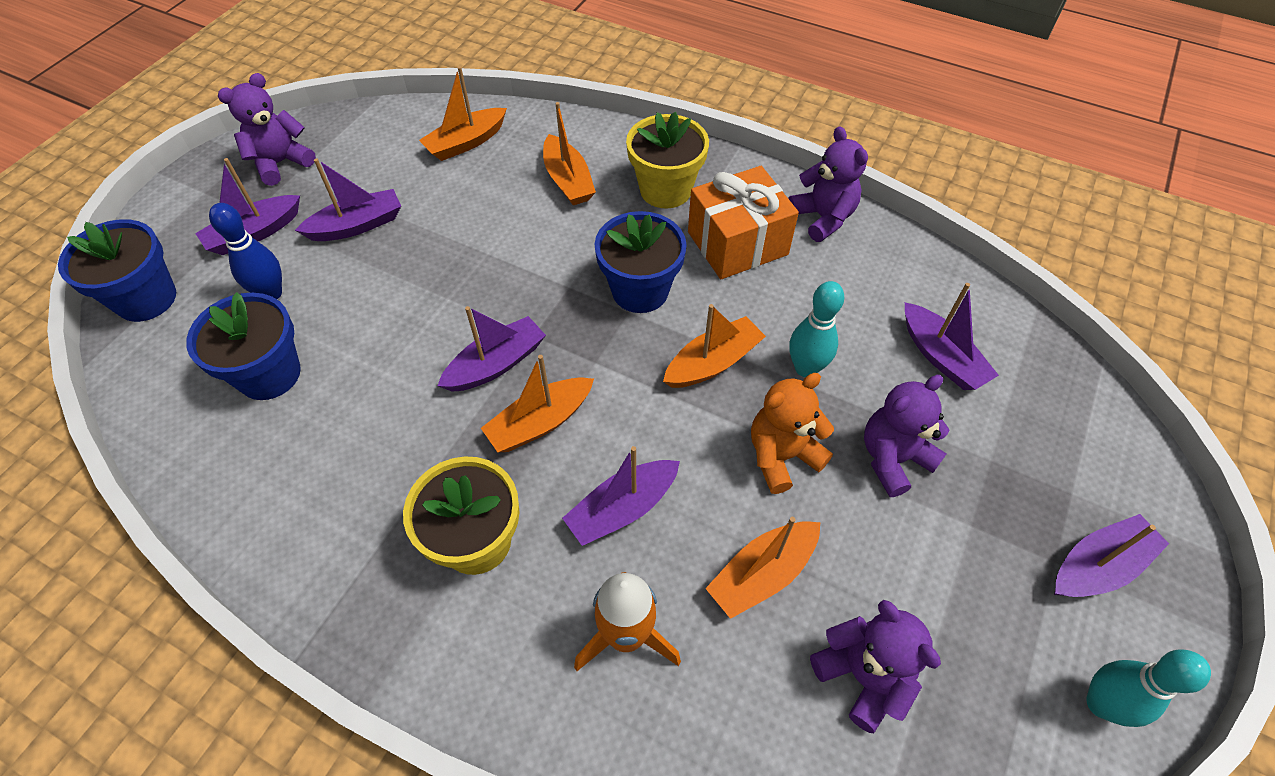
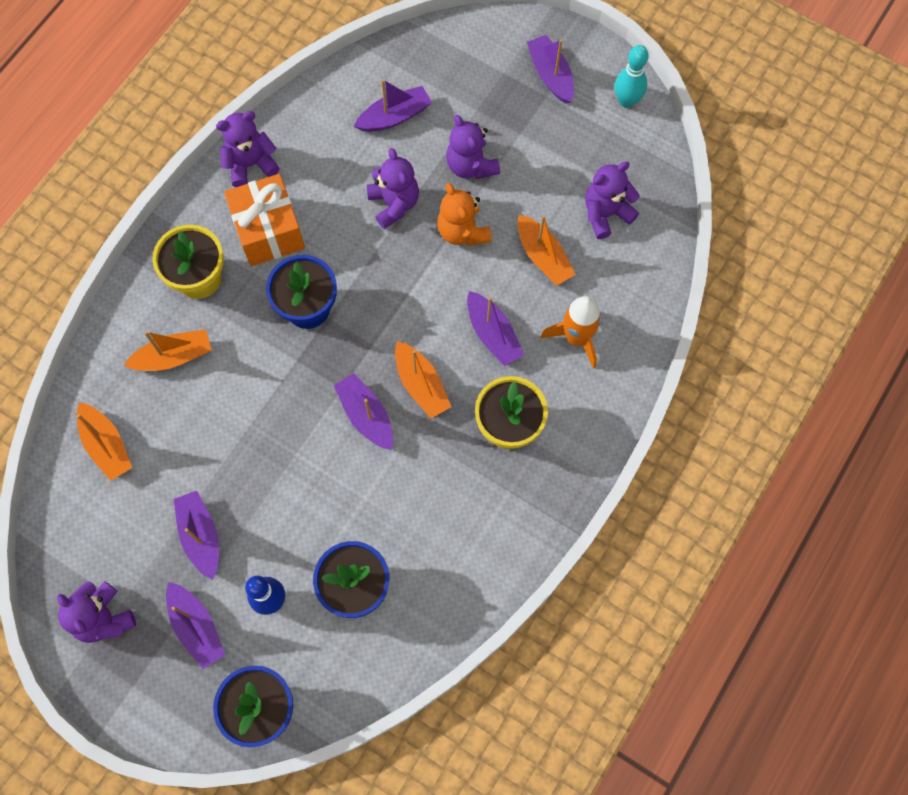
camera: 85 degrees left, 15 degrees up
orange boat [663,304,766,388] -> none
turquoise bowling pin [789,281,844,377] -> purple teddy bear [367,148,419,229]

